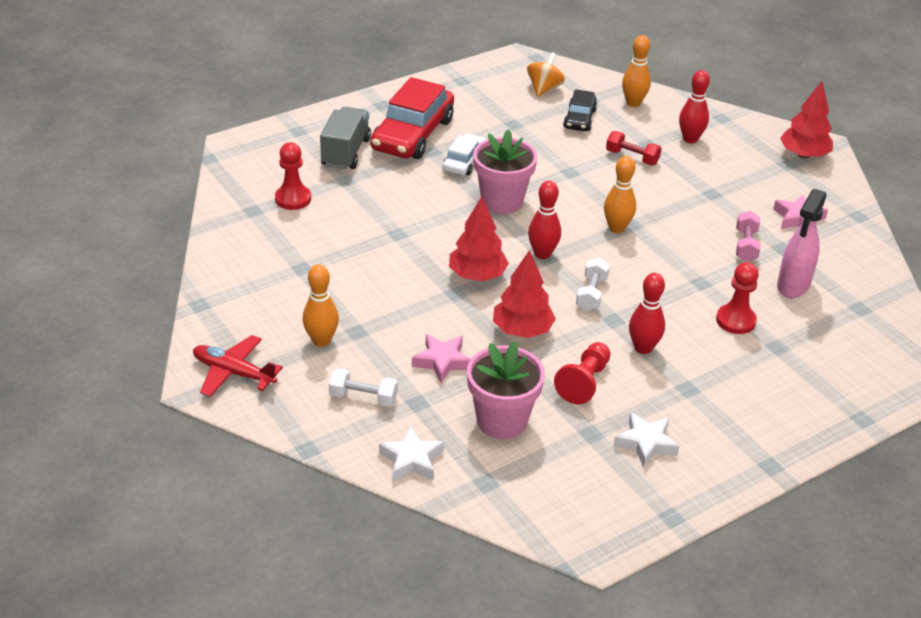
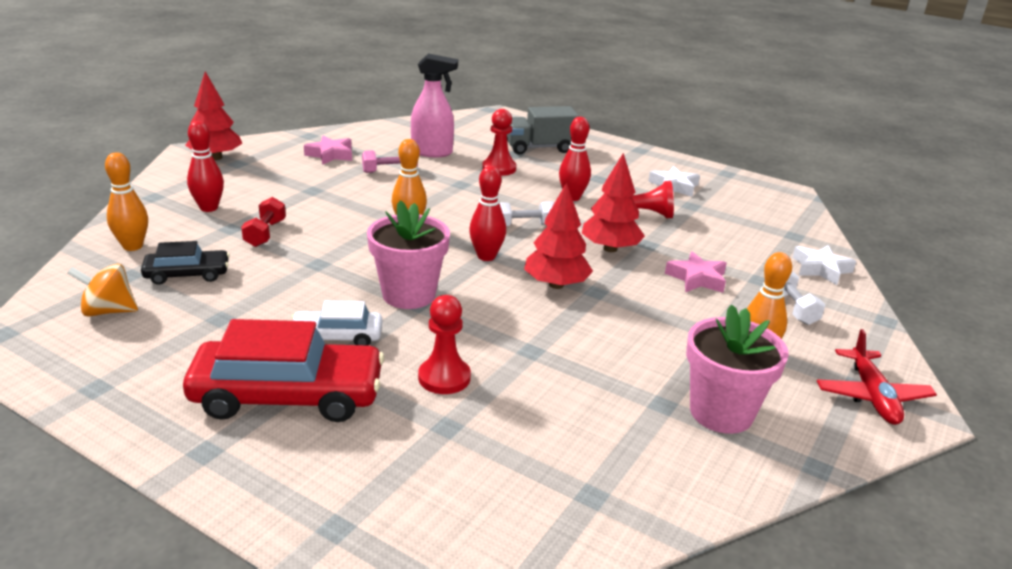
camera: 115 degrees left, 10 degrees down
red pawn [275,142,311,210] -> red pawn moved to [418,295,471,394]
grey truck [320,107,371,169] -> grey truck moved to [507,106,579,155]
pink flower pot [467,341,545,439] -> pink flower pot moved to [686,305,789,434]

